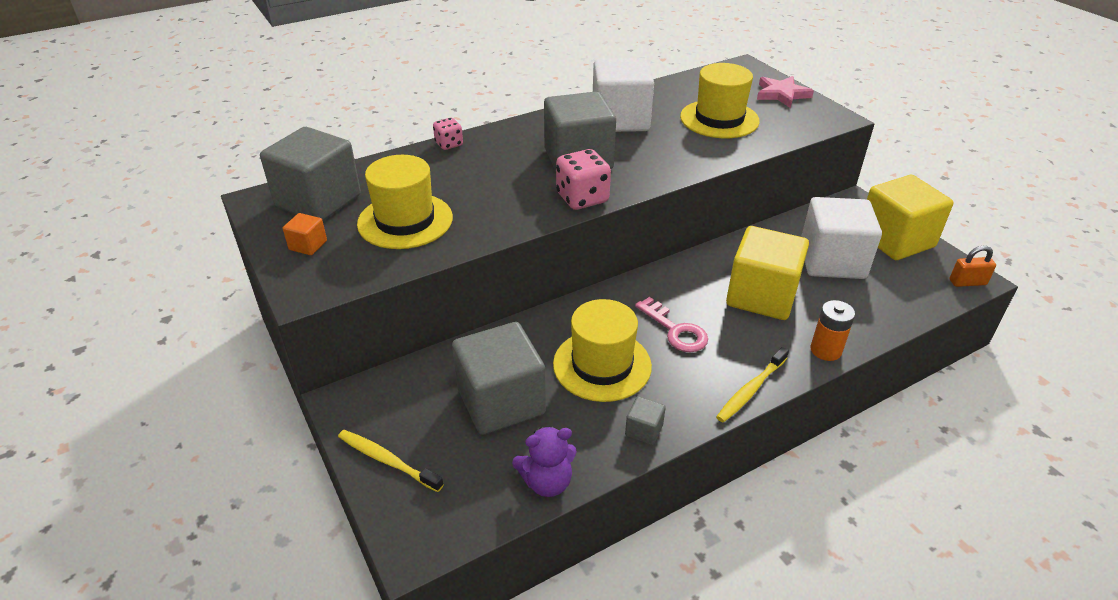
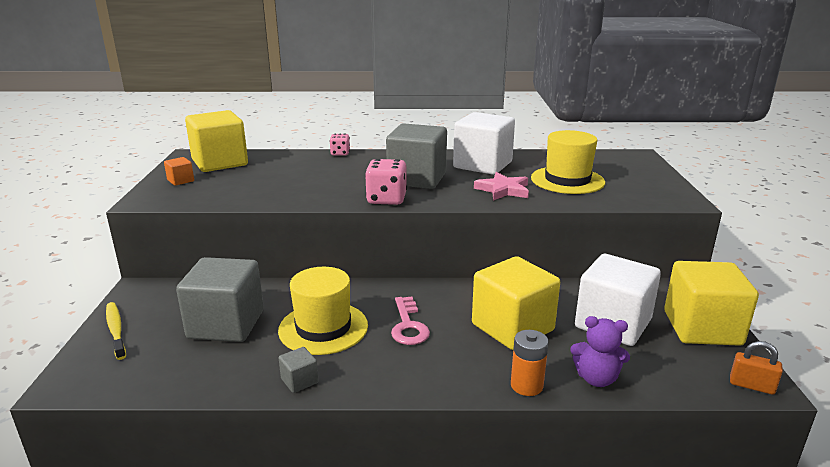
camera: 30 degrees right, 15 degrees down
grey cube [260,127,361,221] -> yellow cube [185,110,248,172]
yellow hat [357,155,453,249] -> none
purple teddy bear [512,427,577,497] -> purple teddy bear moved to [570,316,630,387]
yellow toothbrush [716,347,789,423] -> none
pink star [757,76,814,108] -> pink star moved to [474,172,529,201]

